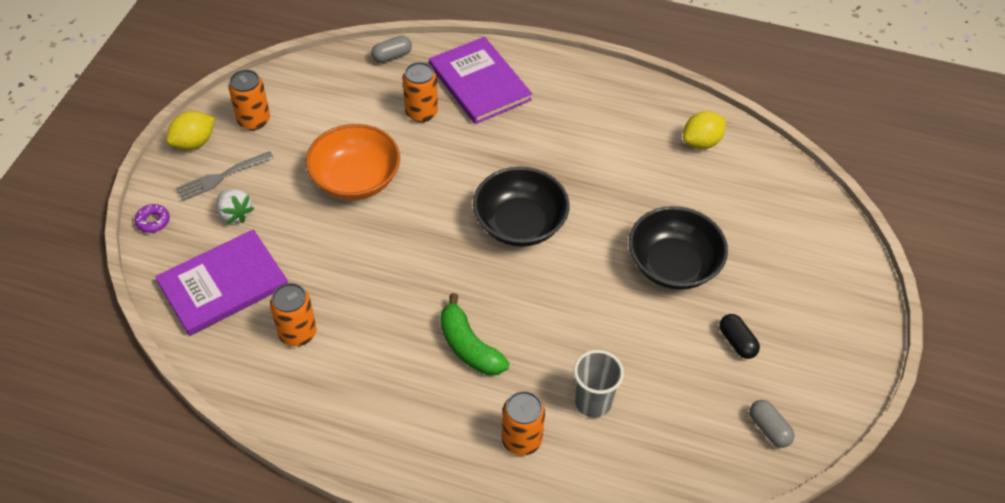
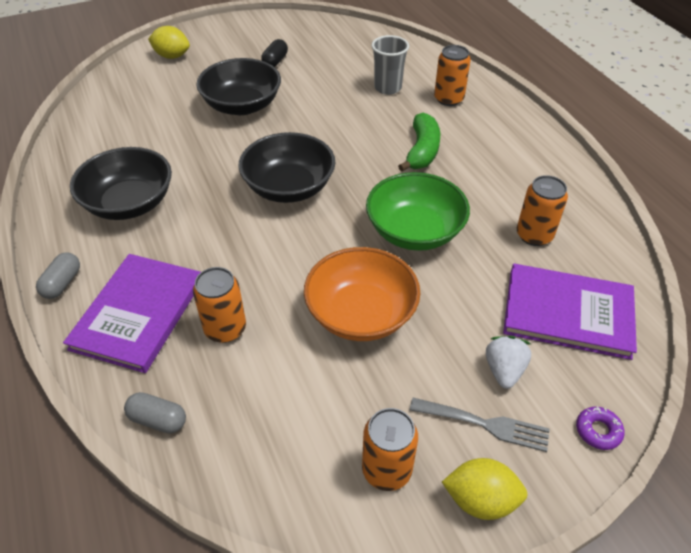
camera: 130 degrees left, 5 degrees down
yellow lemon [683,111,726,149] -> yellow lemon moved to [148,26,190,59]
grey capsule [749,400,795,448] -> grey capsule moved to [36,253,80,299]
none -> black bowl [70,147,172,220]
none -> green bowl [366,172,470,251]

